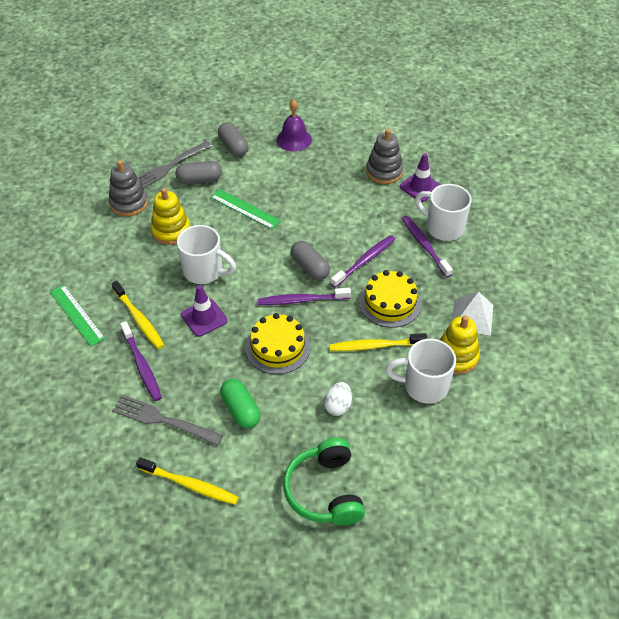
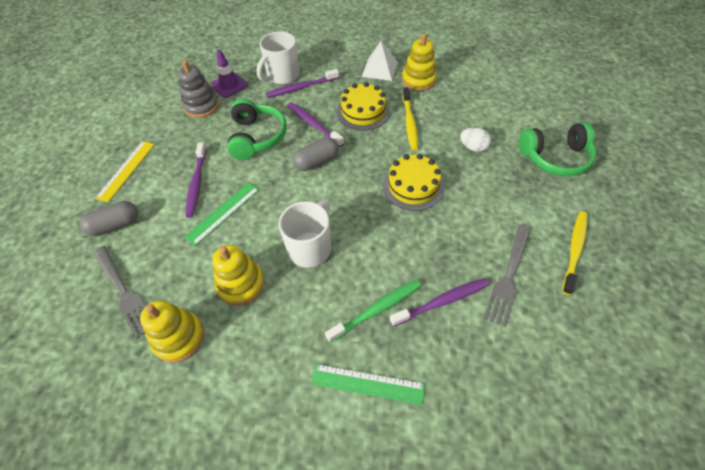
camera: 85 degrees left, 5 degrees up
green ruler [50,285,105,346] -> green ruler turned 45 degrees clockwise [312,364,425,405]
grey stacking toy [109,160,148,216] -> yellow stacking toy [140,300,204,362]
yellow toothbrush [111,281,164,349] -> green toothbrush [325,280,421,343]
grey capsule [175,161,222,184] -> none
purple traffic cone [181,285,228,337] -> none
green capsule [220,379,261,428] -> none
purple toothbrush [258,288,351,305] -> purple toothbrush moved to [185,142,207,217]
purple bell [276,99,312,151] -> yellow ruler [95,141,155,202]
white mug [385,339,456,404] -> none
none -> green headphones [227,98,287,160]

